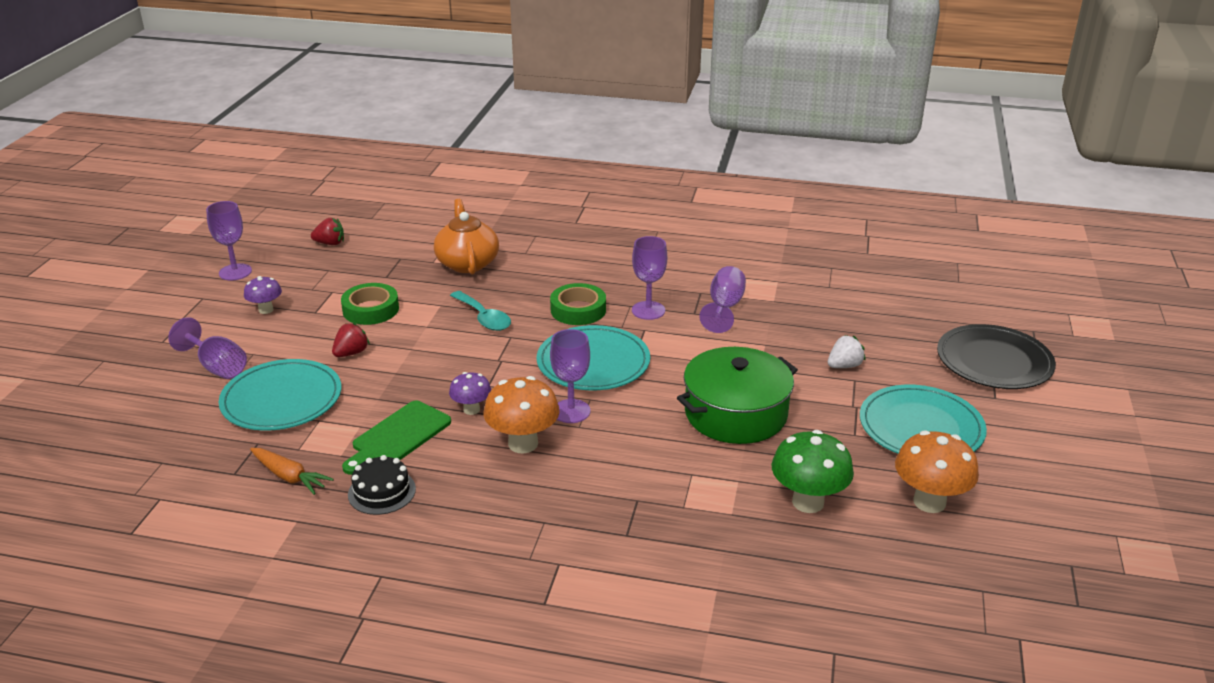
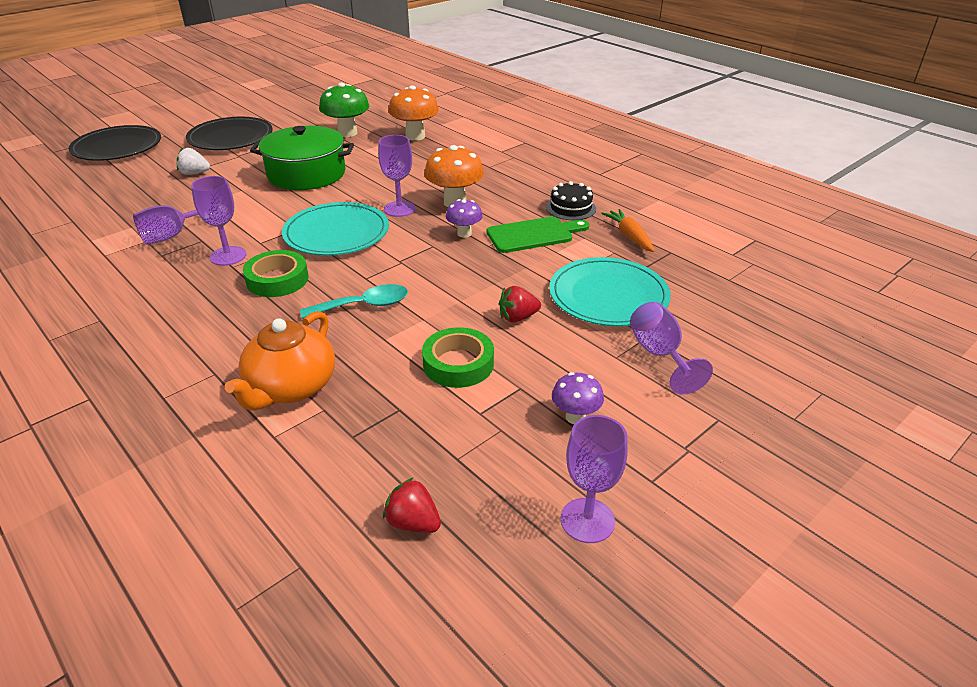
camera: 145 degrees left, 5 degrees up
turquoise spoon [450,291,511,331] -> turquoise spoon turned 75 degrees clockwise [300,284,408,319]
turquoise plate [860,385,987,454] -> black plate [186,117,273,150]
orange mushroom [895,431,979,513] -> orange mushroom moved to [389,85,439,141]

